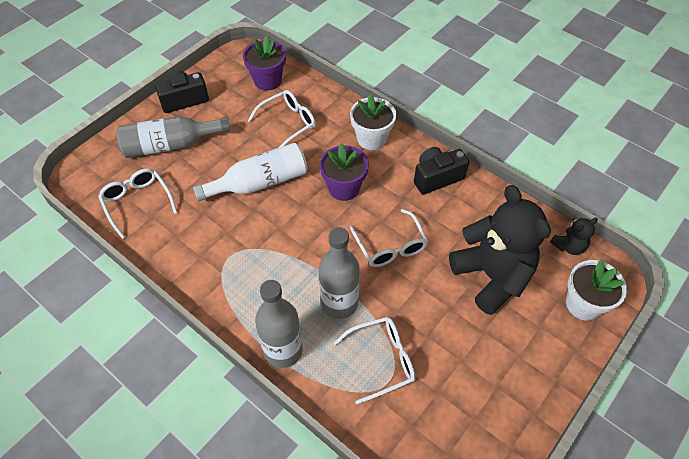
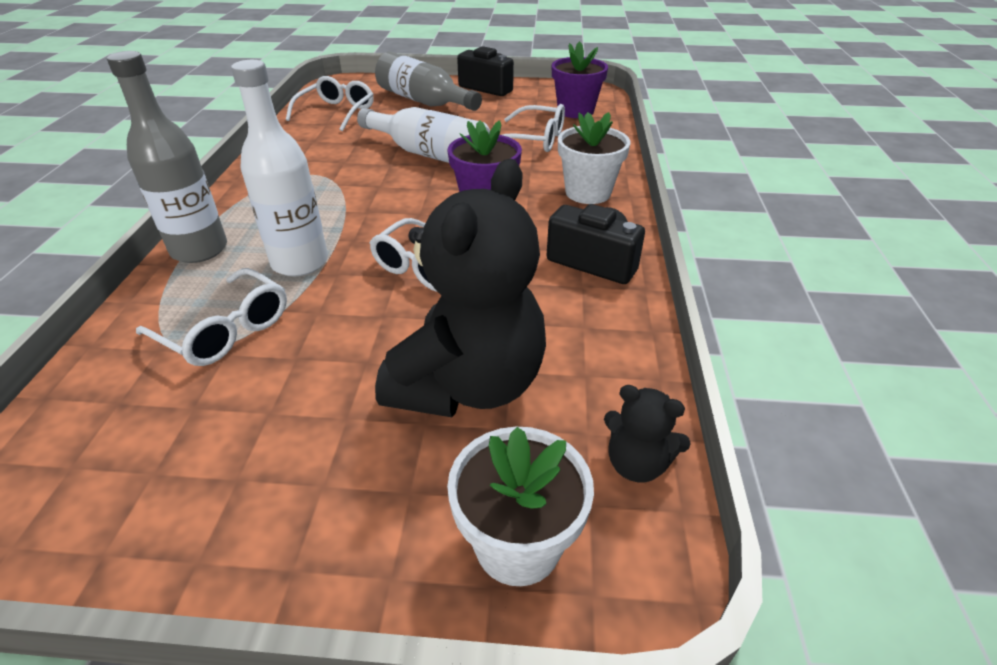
camera: 55 degrees right, 15 degrees down
grey bottle [319,227,360,319] -> white bottle [231,60,328,276]

